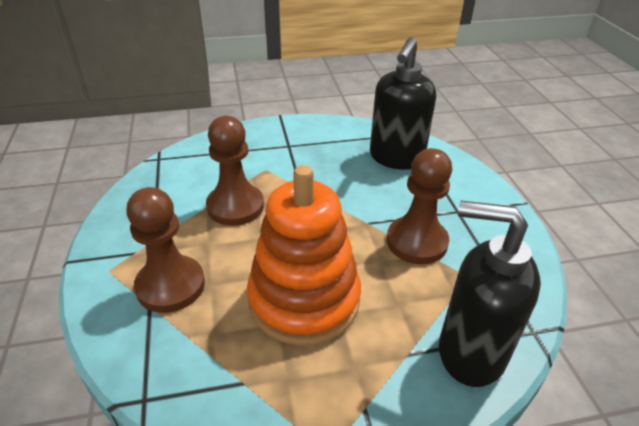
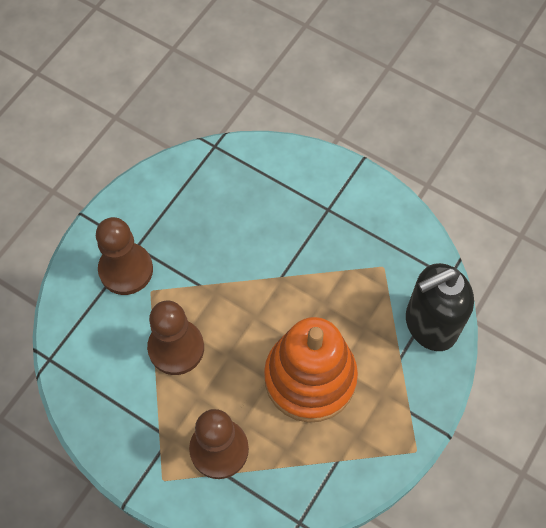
camera: 45 degrees left, 25 degrees up
black soap dispenser [370,37,436,170] -> none
brown pawn [387,148,452,264] -> brown pawn moved to [96,217,153,295]

